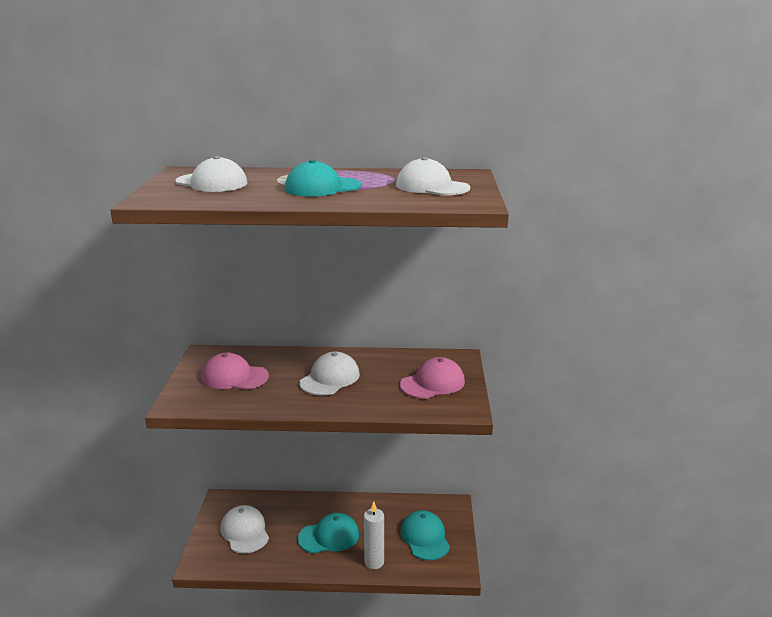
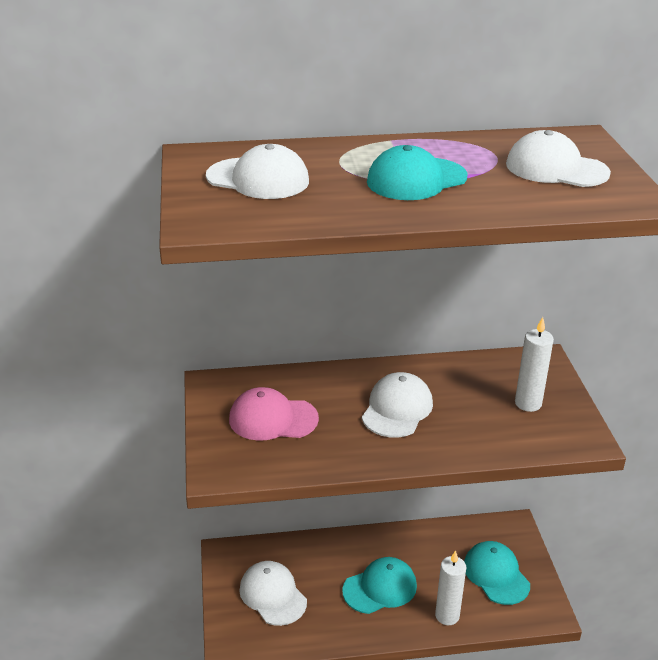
camera: 10 degrees left, 10 degrees up
pink cap [400,357,465,399] -> white candle [515,317,554,412]

